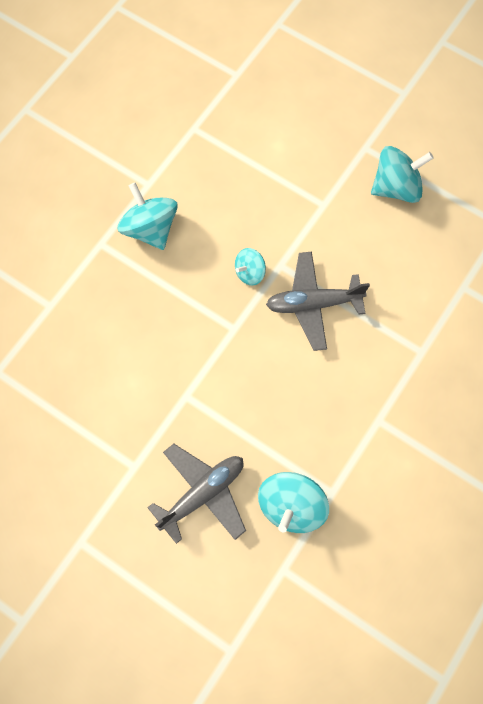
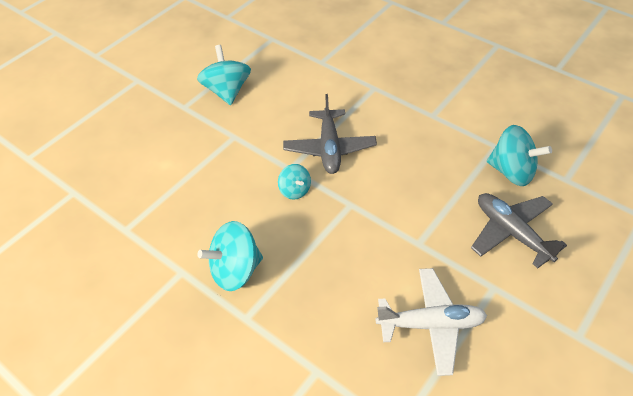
camera: 85 degrees left, 20 degrees down
none -> white plane [376,268,487,376]

